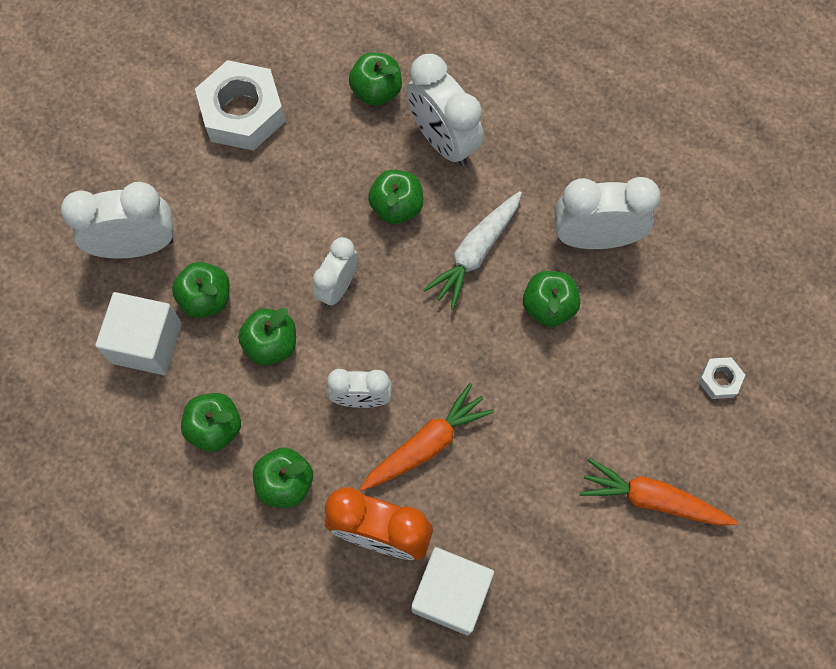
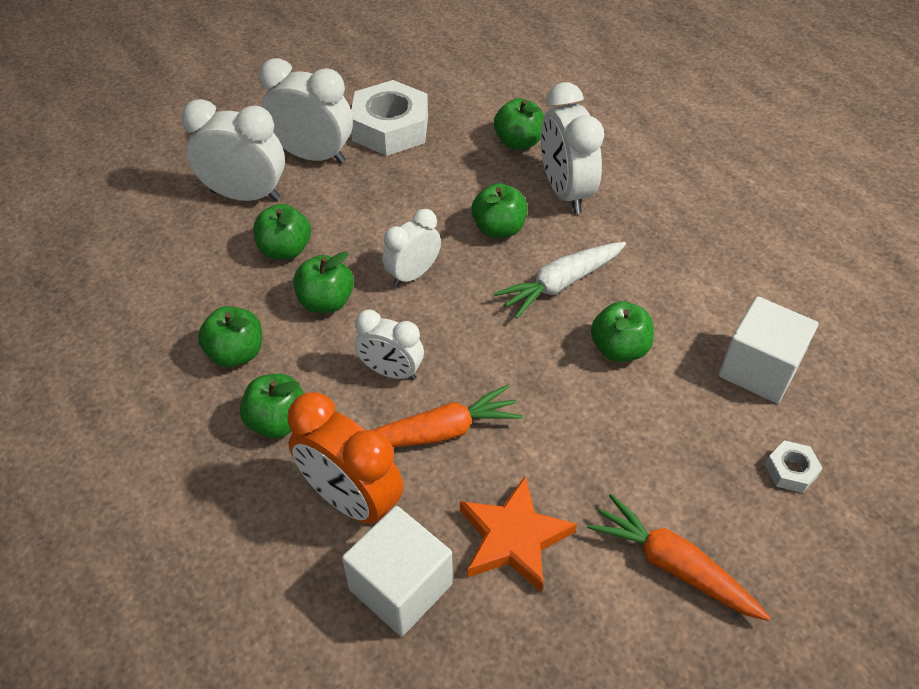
camera: 20 degrees right, 20 degrees down
white cube [95,292,182,375] -> white cube moved to [719,296,818,404]
white clock [554,177,661,249] -> white clock moved to [259,58,353,164]
none -> orange star [460,477,577,593]

